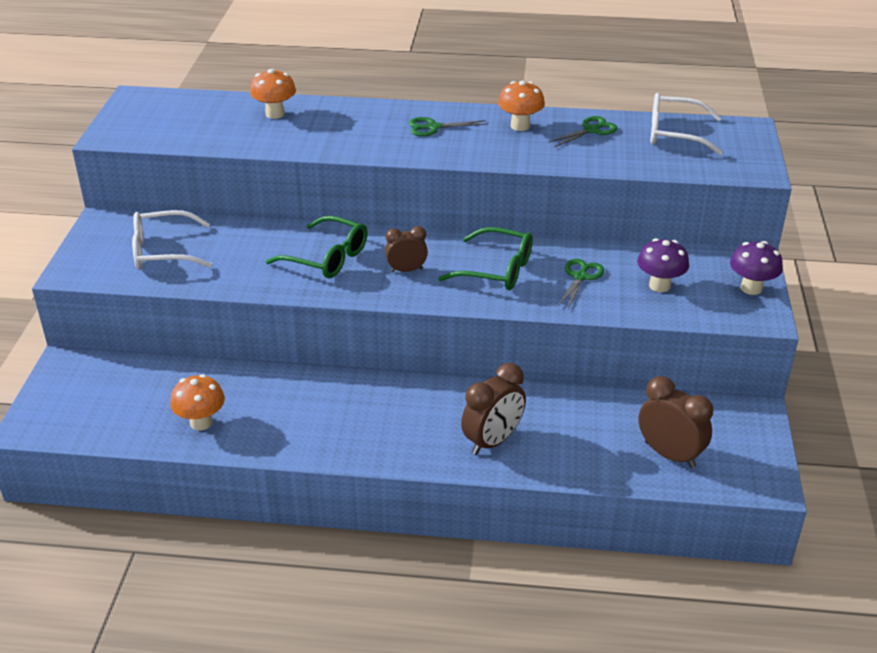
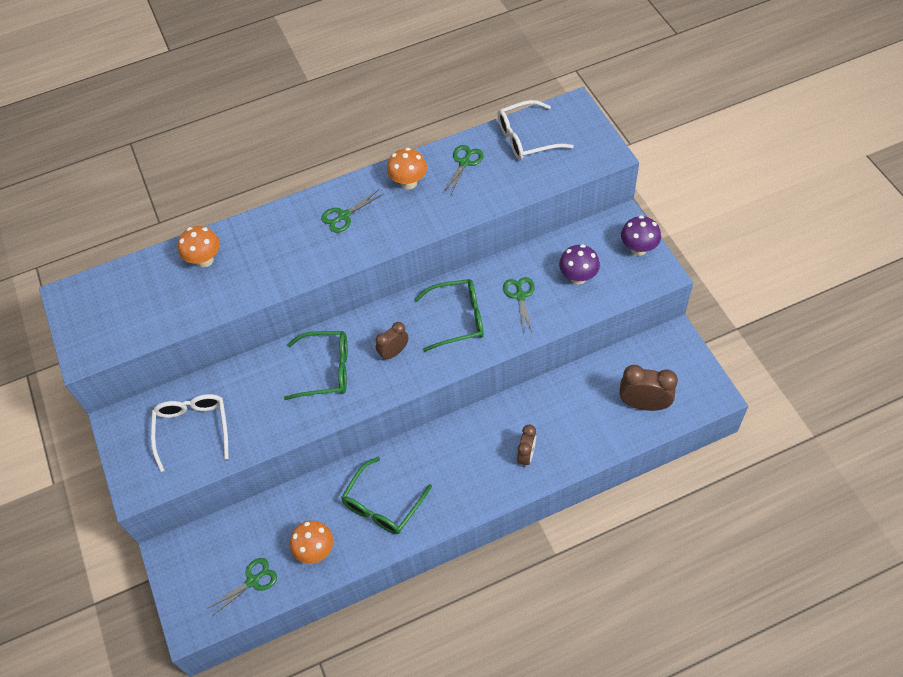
camera: 25 degrees left, 20 degrees up
white glasses [132,210,212,270] -> white glasses turned 120 degrees clockwise [151,394,229,472]
brown clock [461,363,526,455] -> brown clock [517,425,536,467], size x0.63
none -> green scissors [207,558,277,616]
none -> green glasses [341,456,432,534]

